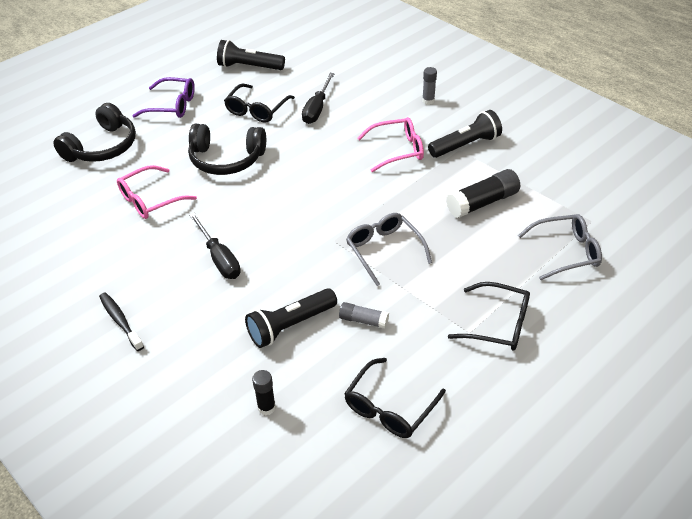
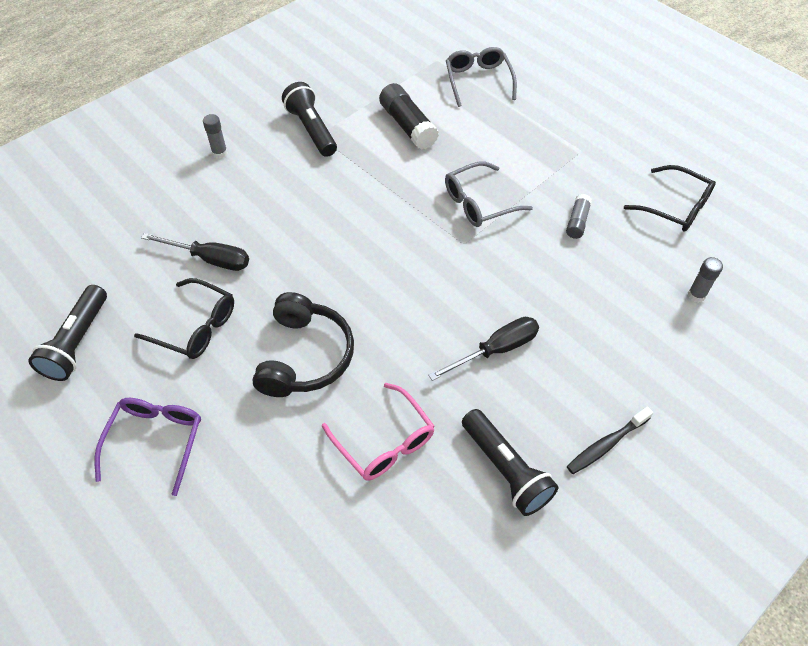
camera: 90 degrees left, 10 degrees up
black headphones [53,103,136,162] -> none
black flashlight [245,288,337,348] -> black flashlight moved to [462,409,559,516]
black glue stick [252,370,276,415] -> grey glue stick [688,257,723,303]
pink glasses [357,117,424,172] -> none
black glasses [448,282,530,351] -> none

